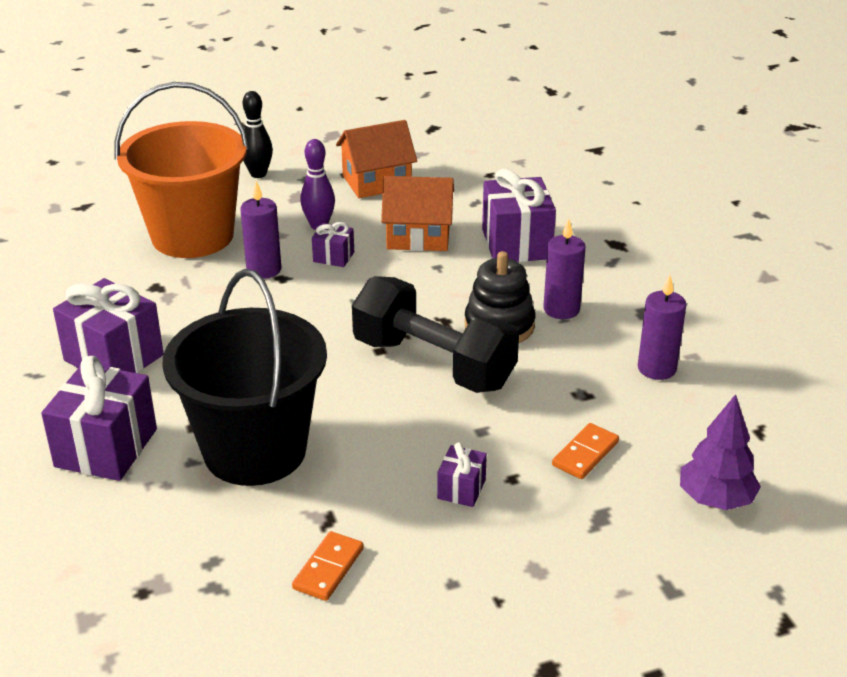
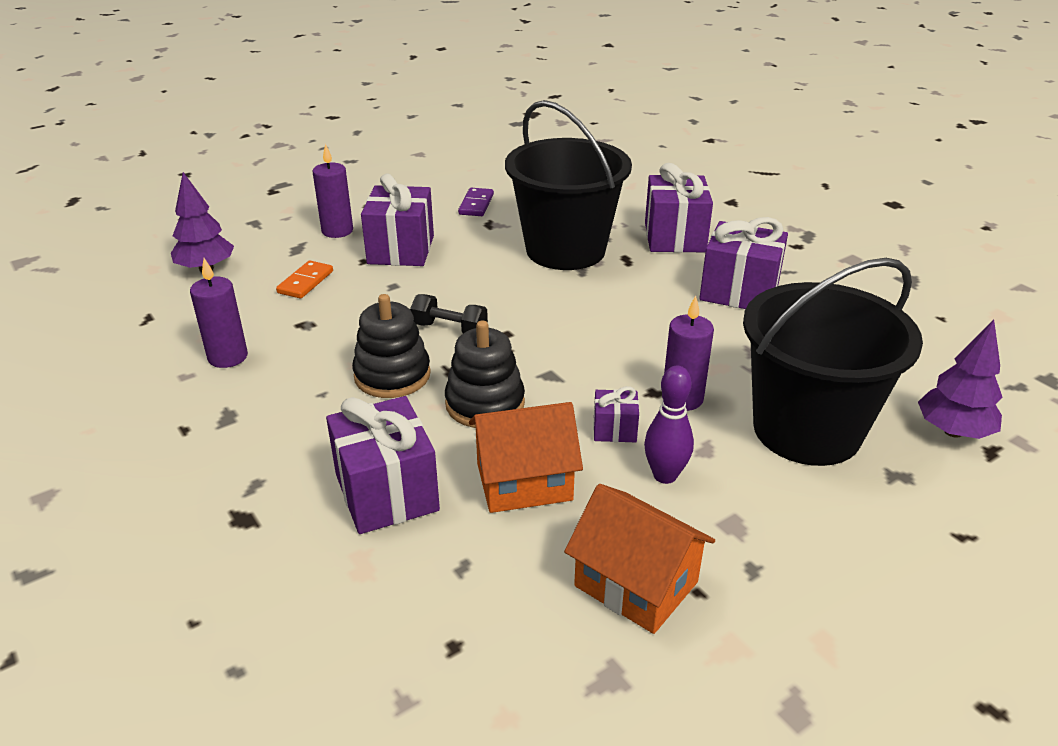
camera: 165 degrees right, 0 degrees up
orange bucket [114,82,249,258] -> black bucket [743,258,923,466]
black bowling pin [242,91,273,178] -> none
orange domino [292,531,364,601] -> purple domino [458,188,494,216]
orange house [336,120,417,198] -> orange house turned 75 degrees clockwise [564,484,715,634]
black dumbbell [352,276,519,393] -> black dumbbell [410,294,488,333], size x0.46
purple gift [437,442,487,507] -> purple gift [361,174,434,266], size x2.01
purple candle [544,219,586,319] -> purple candle moved to [313,144,353,238]
none -> black stacking toy [445,320,525,428]
none -> purple tree [918,320,1002,439]

